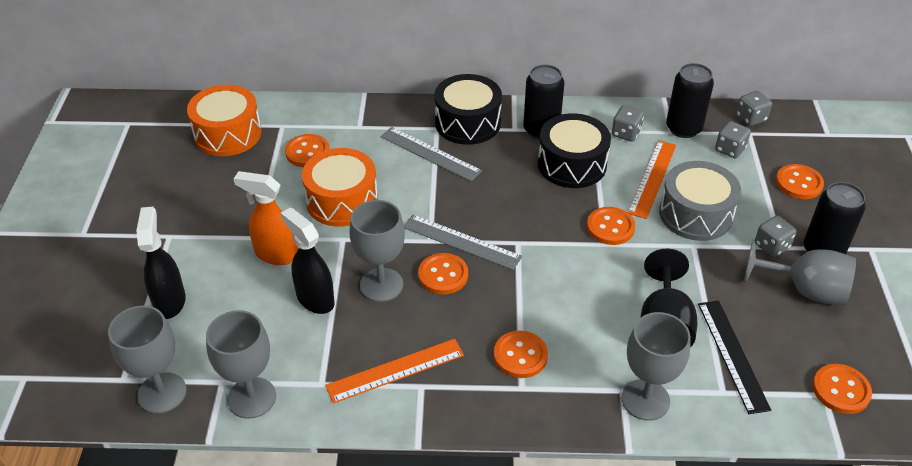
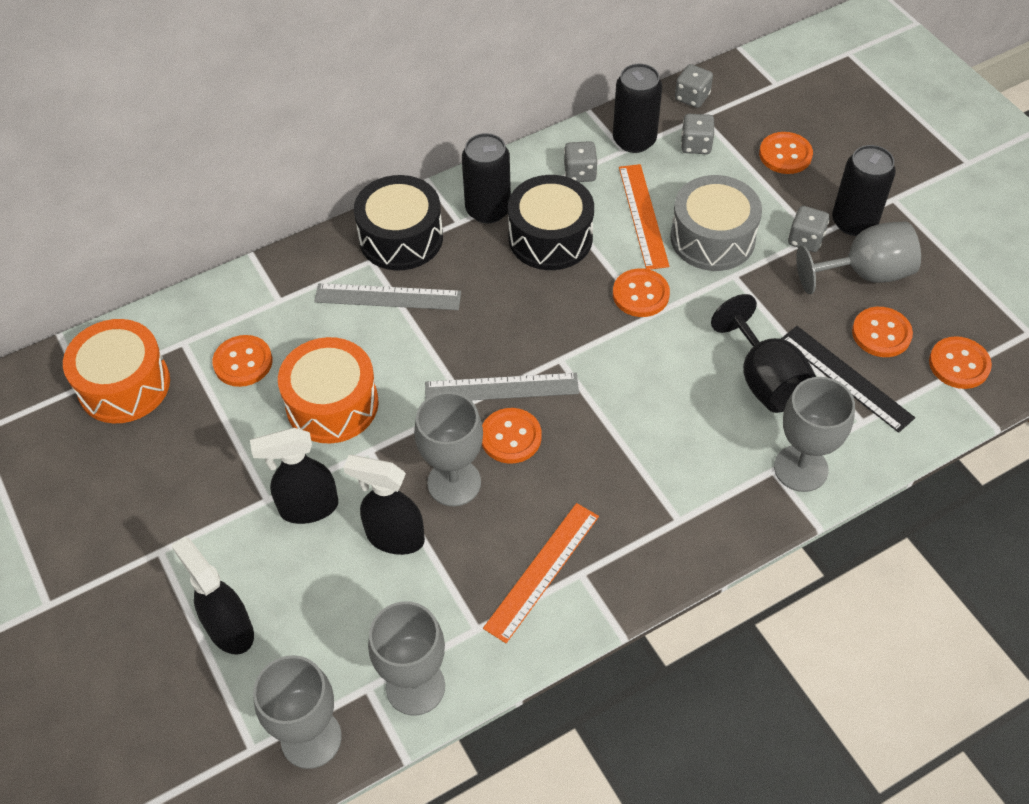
camera: 30 degrees left, 10 degrees up
orange spray bottle [233,171,298,265] -> black spray bottle [250,428,338,524]
orange button [494,331,548,378] -> orange button moved to [852,307,913,357]

